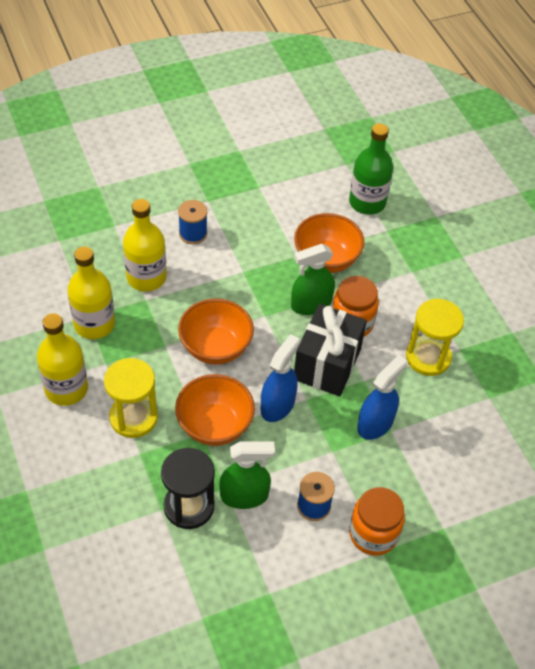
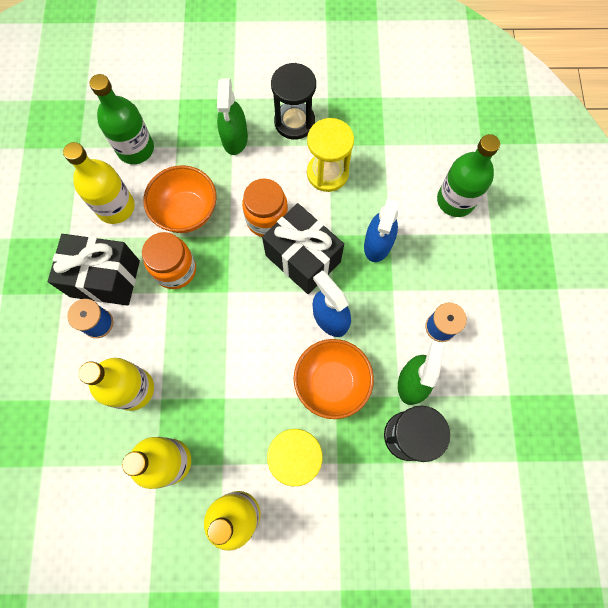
camera: 65 degrees left, 20 degrees up
orange bowl [178,298,254,365] -> none
green spray bottle [291,244,335,315] -> green spray bottle moved to [217,78,248,155]
orange jar [349,487,405,556] -> orange jar moved to [142,232,196,289]
blue spray bottle [357,355,407,440] -> blue spray bottle turned 135 degrees counterclockwise [364,195,400,262]
none -> black gift [48,234,140,306]
none -> yellow bottle [63,142,135,224]
none -> black hourglass [271,63,316,140]
none -> green bottle [437,134,500,217]

